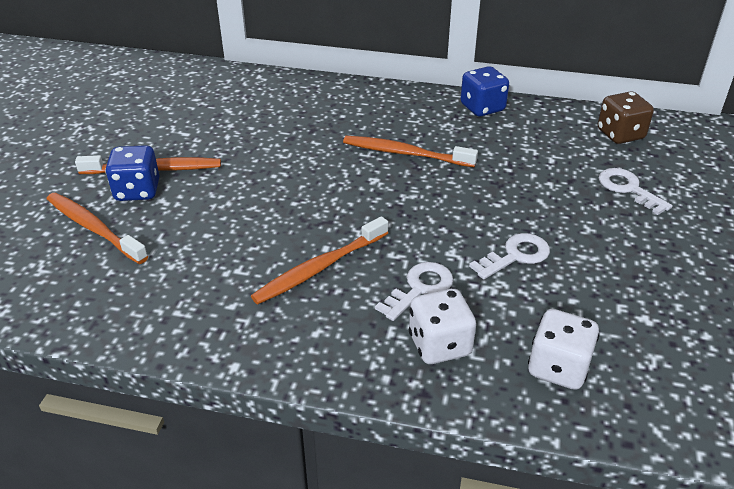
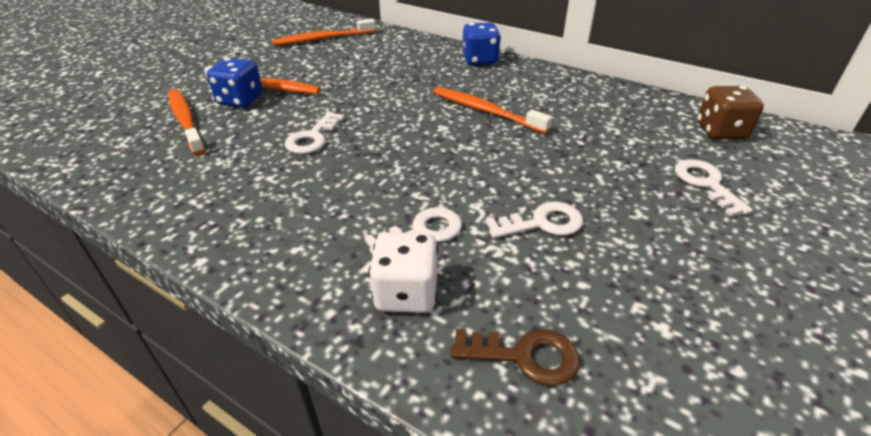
camera: 20 degrees right, 0 degrees up
orange toothbrush [251,216,388,304] -> orange toothbrush moved to [272,19,376,46]
blue dice [460,66,509,117] -> blue dice moved to [462,22,501,65]
white dice [528,309,600,390] -> brown key [451,329,580,386]
none -> white key [285,112,345,154]

